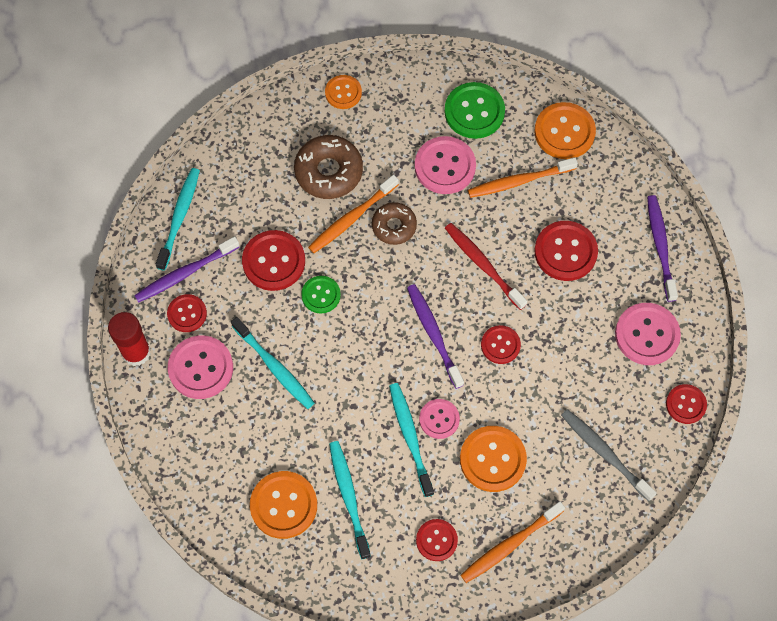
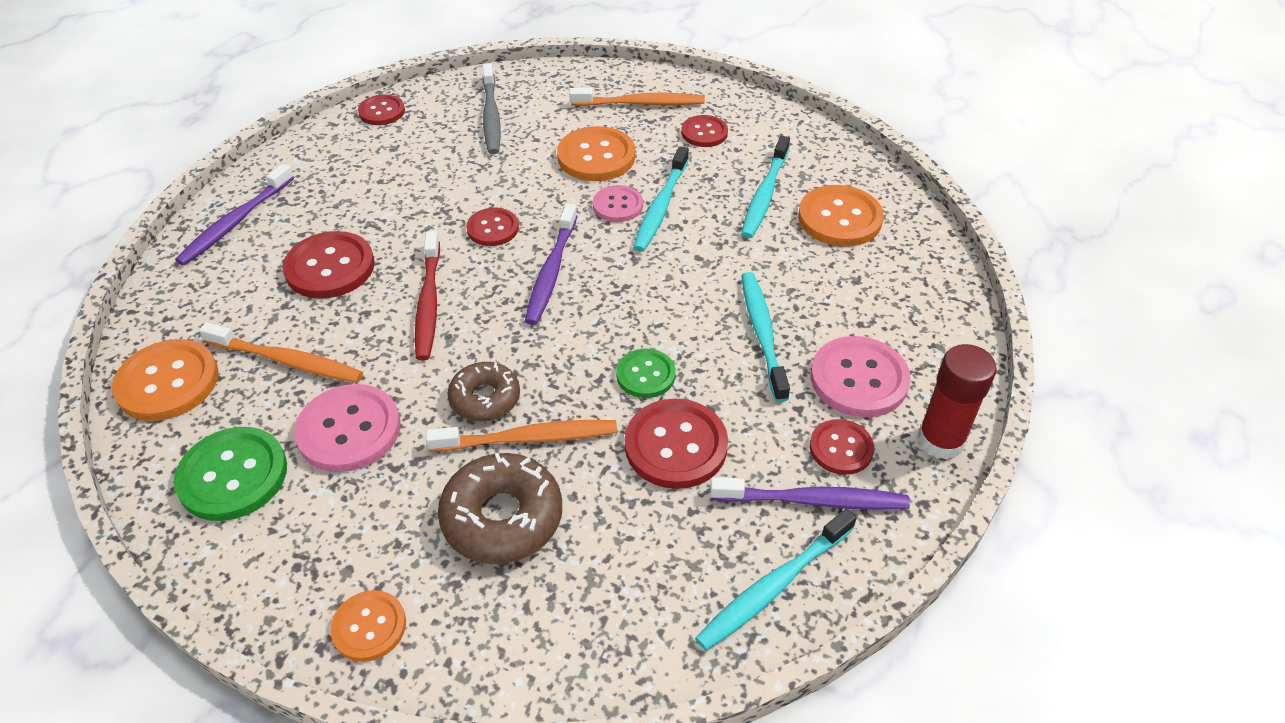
camera: 145 degrees left, 20 degrees down
pink button [615,303,681,365] -> none

